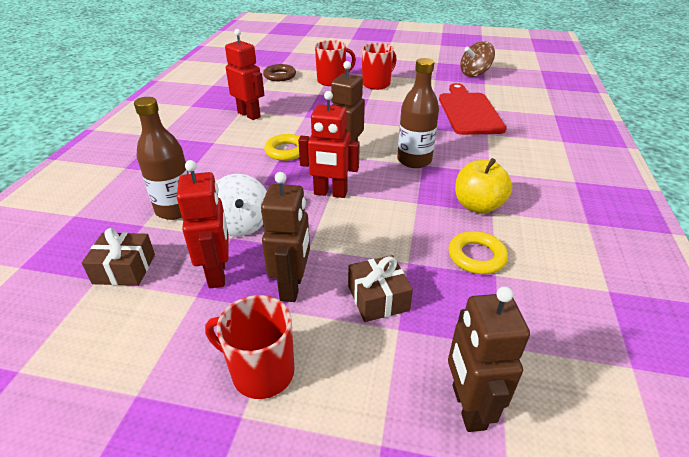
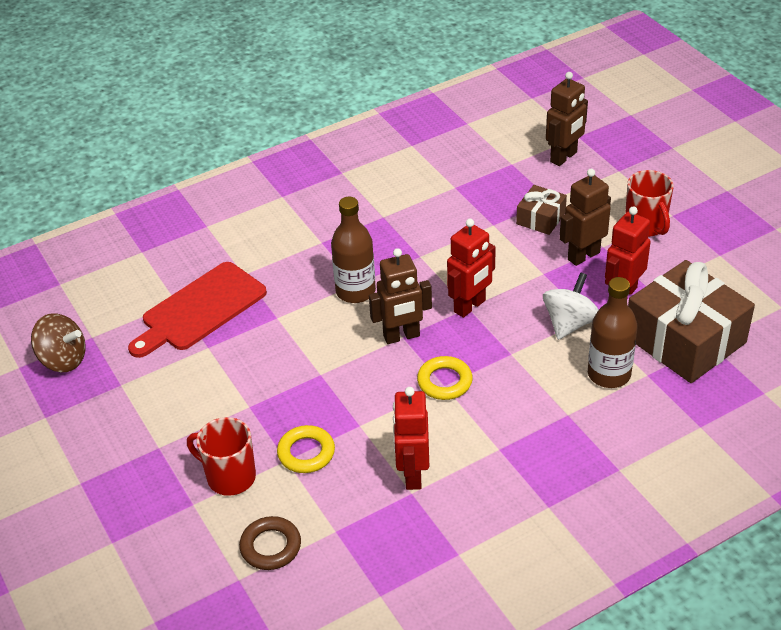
camera: 130 degrees left, 5 degrees up
brown gift [82,228,155,286] -> brown gift [628,260,755,383], size x2.07
red robot [298,91,360,198] -> red robot turned 75 degrees clockwise [447,219,496,318]
red mug [362,43,396,90] -> none
yellow ring [449,231,508,274] -> yellow ring moved to [277,425,335,473]
yellow apple [455,158,512,214] -> none

